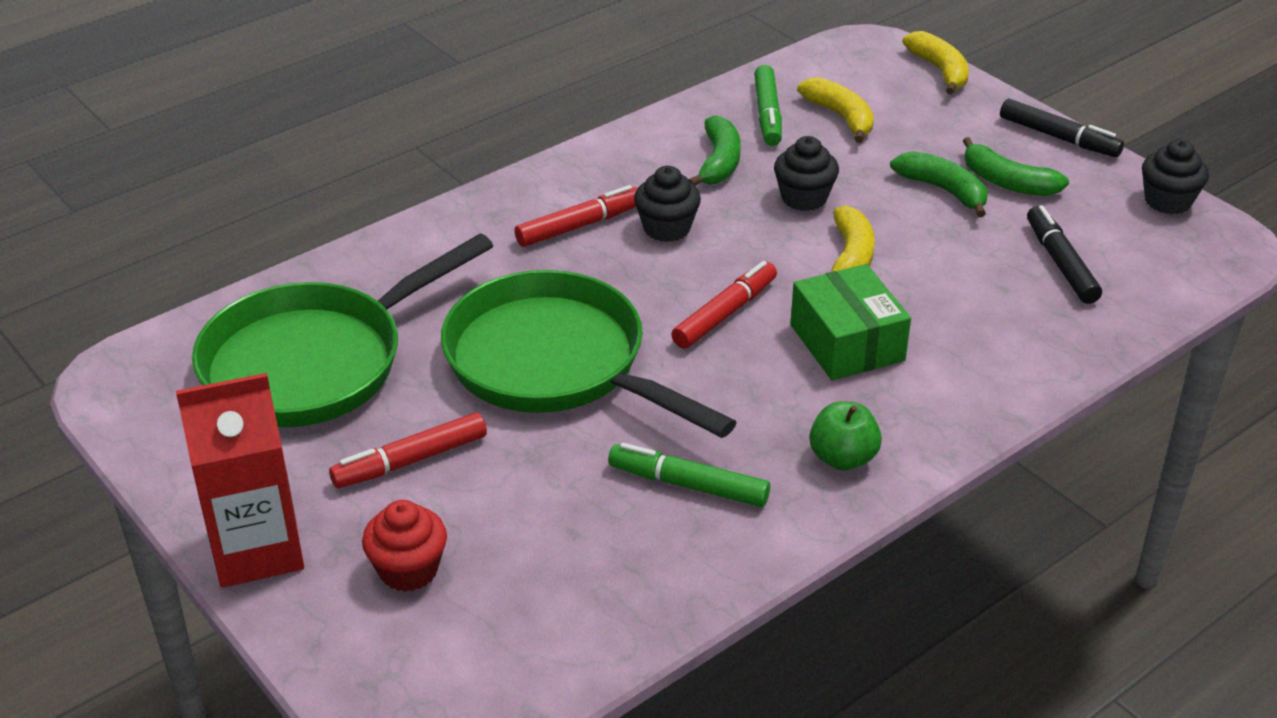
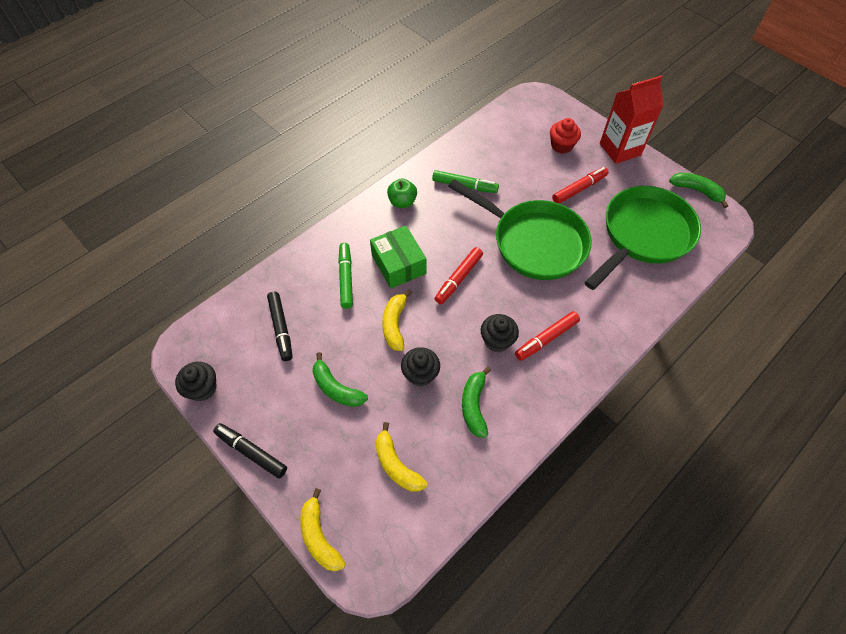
camera: 175 degrees right, 20 degrees up
green marker [754,65,782,146] -> green marker moved to [338,243,353,309]
green banana [963,137,1069,196] -> green banana moved to [669,173,728,208]

